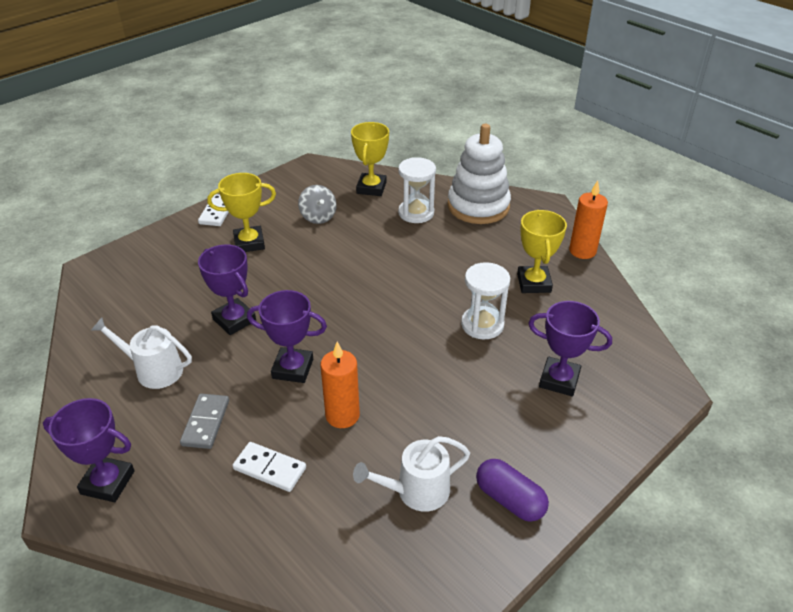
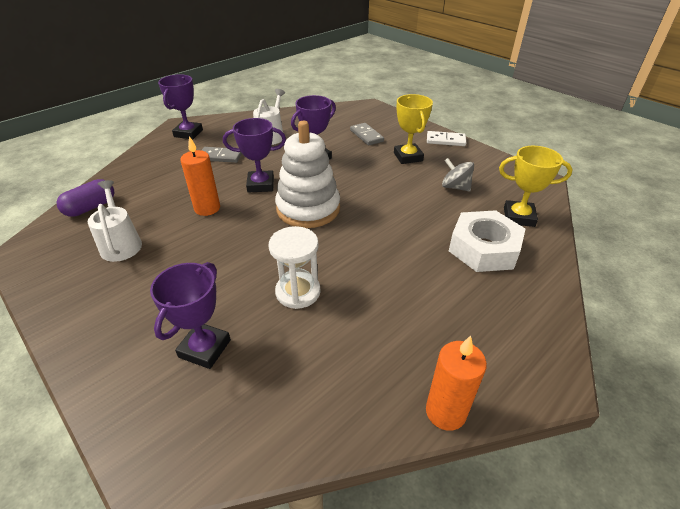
camera: 90 degrees right, 0 degrees up
white domino [233,442,306,492] -> none
purple trophy [247,290,327,383] -> purple trophy turned 75 degrees clockwise [223,118,286,193]
grey spinning top [298,185,337,224] -> grey spinning top turned 60 degrees clockwise [442,158,474,191]
white hourglass [398,157,436,223] -> white nut [449,210,525,272]
white stacking toy [448,124,511,224] -> white stacking toy moved to [275,121,340,228]
purple capsule [476,459,549,522] -> purple capsule moved to [57,179,114,217]
yellow trophy [517,210,567,293] -> none
none -> grey domino [350,123,384,145]

